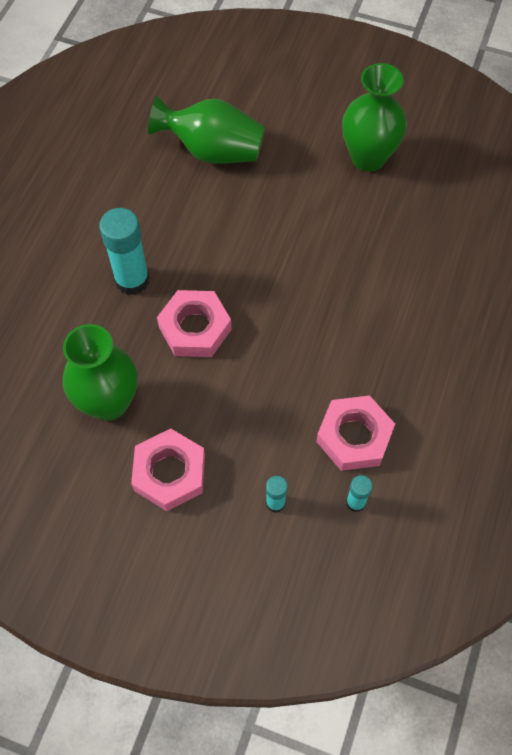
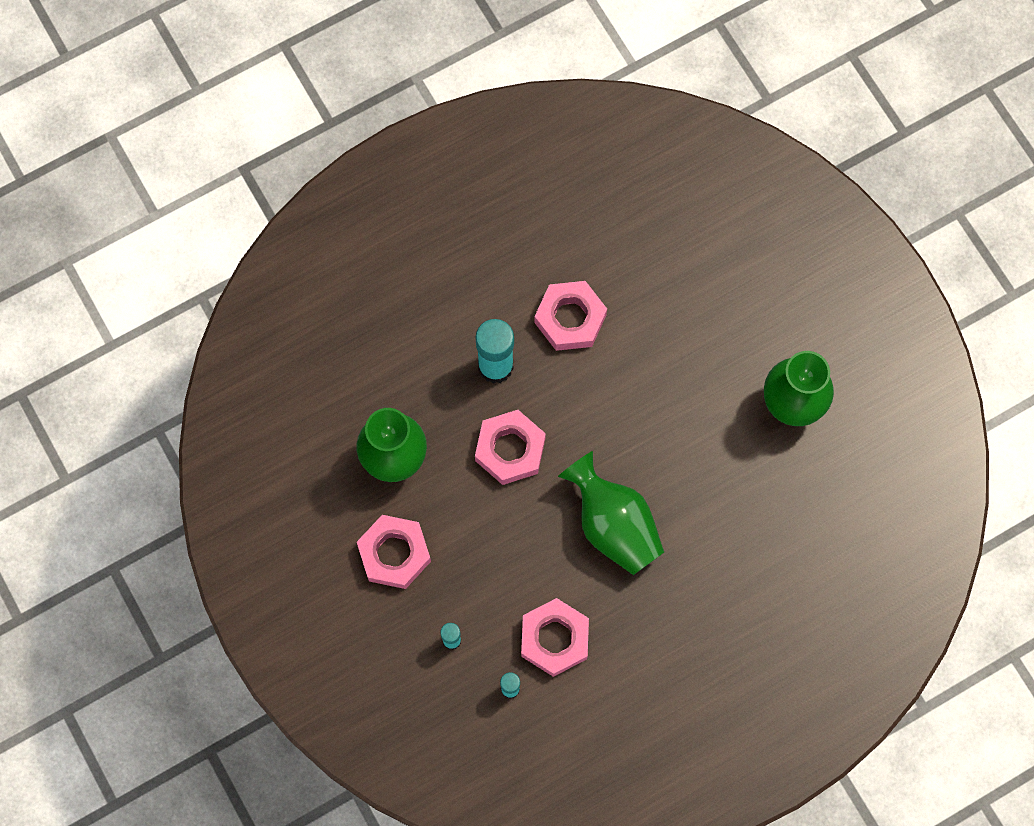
camera: 40 degrees right, 10 degrees up
green vase [148,96,265,164] -> green vase moved to [558,451,664,575]
none -> pink nut [534,281,607,351]

